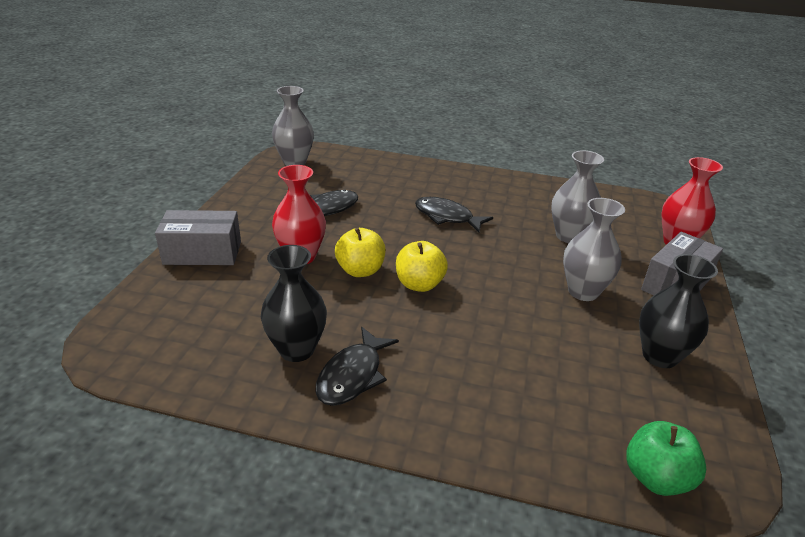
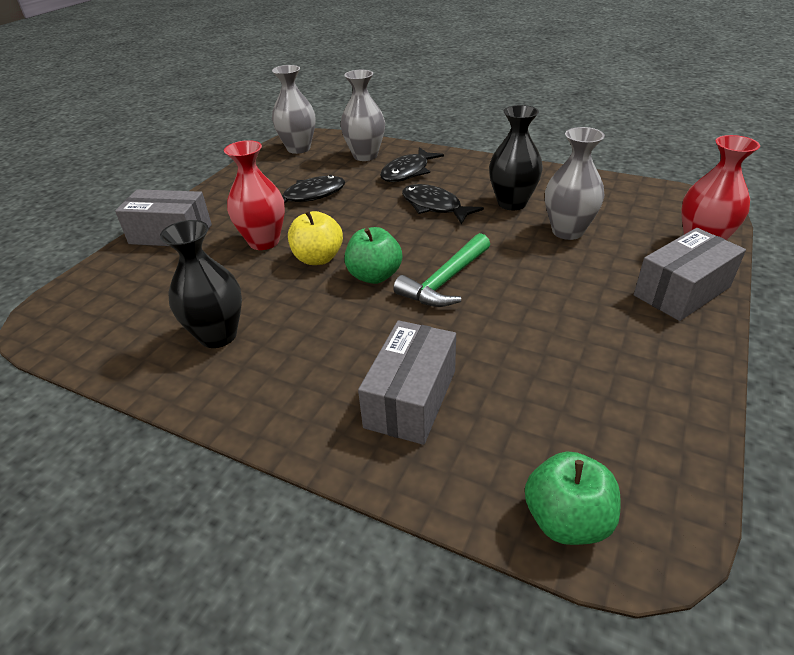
camera: 15 degrees right, 5 degrees up
black fish [315,327,399,406] -> black fish moved to [380,147,444,182]
yellow apple [396,241,448,292] -> green apple [344,227,402,284]
grey vase [563,198,625,301] -> grey vase moved to [340,70,385,161]
black vase [639,254,718,368] -> black vase moved to [489,105,543,210]
none -> grey box [358,320,456,445]
none -> green hammer [393,233,490,307]

